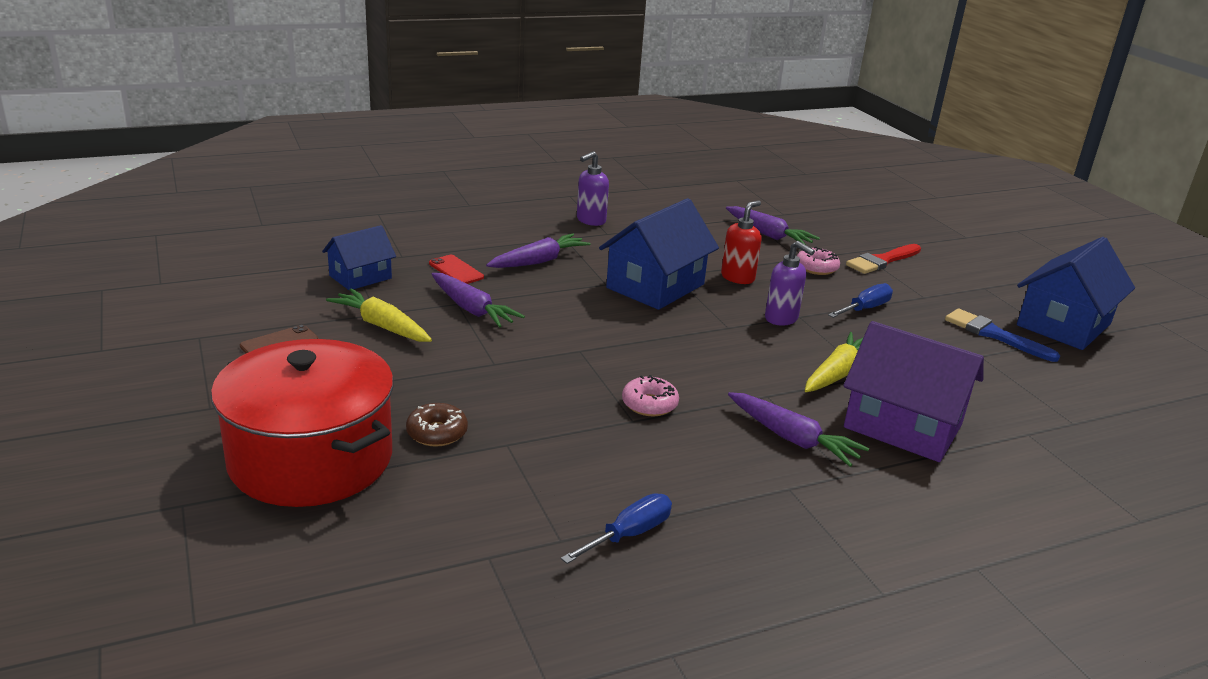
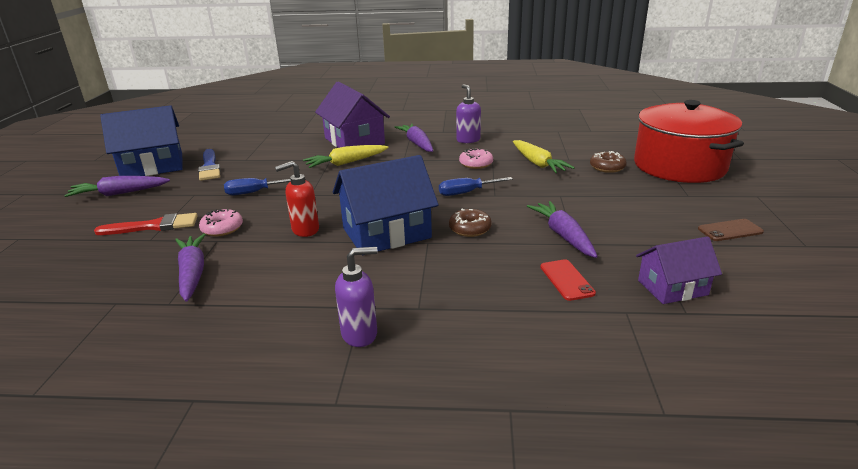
camera: 150 degrees left, 0 degrees up
blue house [322,225,396,291] -> purple house [636,237,722,304]
yellow carrot [326,289,432,342] -> yellow carrot moved to [513,140,575,173]
purple carrot [486,234,590,268] -> purple carrot moved to [64,176,170,197]
blue screwdriver [561,493,672,564] -> blue screwdriver moved to [439,177,513,196]
purple soap dispenser [765,241,815,326] -> purple soap dispenser moved to [456,84,481,143]
none -> brown donut [449,209,492,237]

